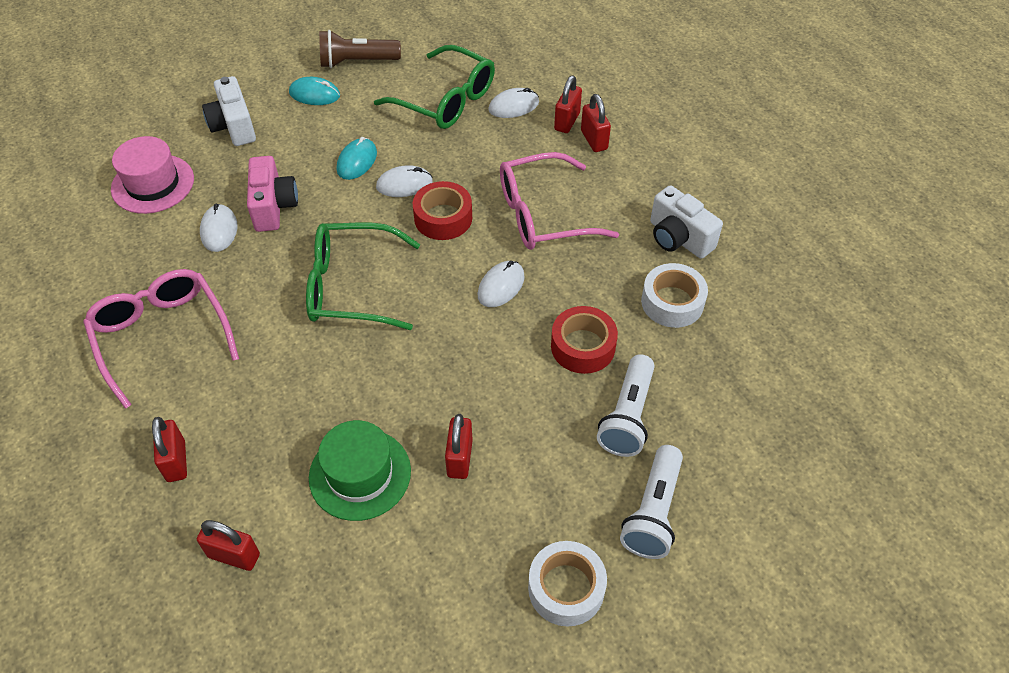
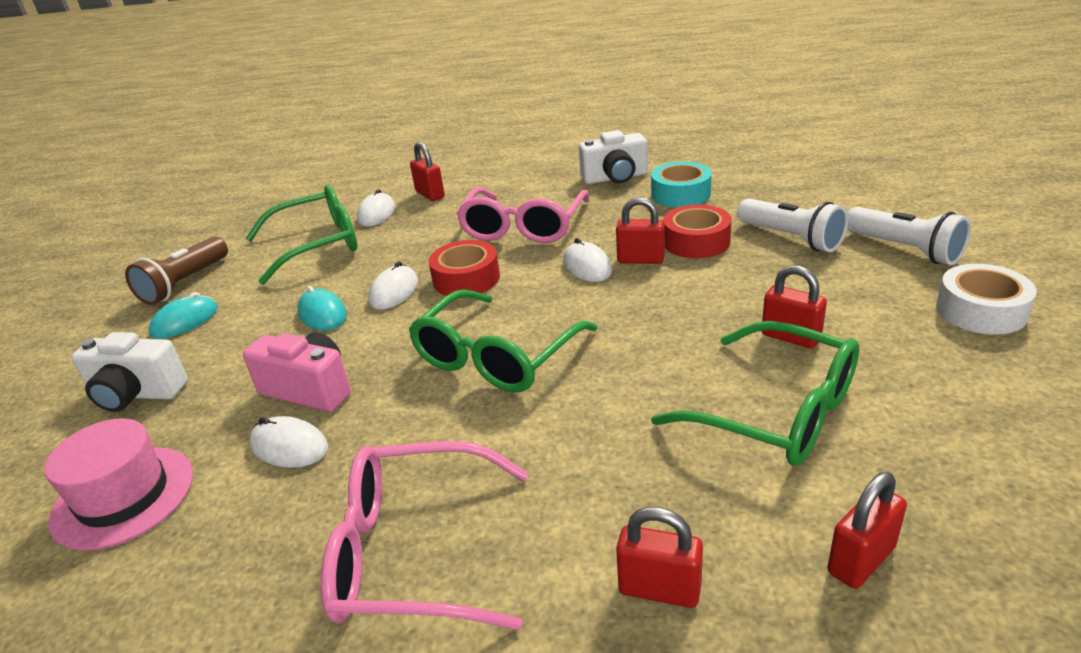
camera: 55 degrees left, 20 degrees down
green hat [309,420,411,521] -> green glasses [651,321,859,466]
red padlock [581,94,611,152] -> red padlock moved to [616,197,665,264]
white tape [641,263,708,328] -> turquoise tape [651,162,712,207]

